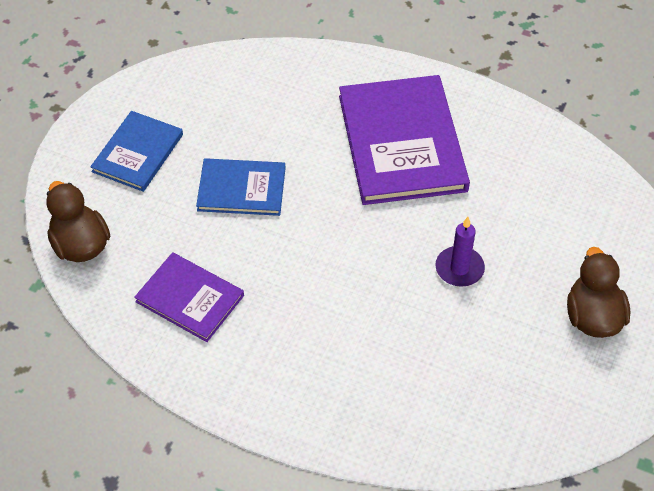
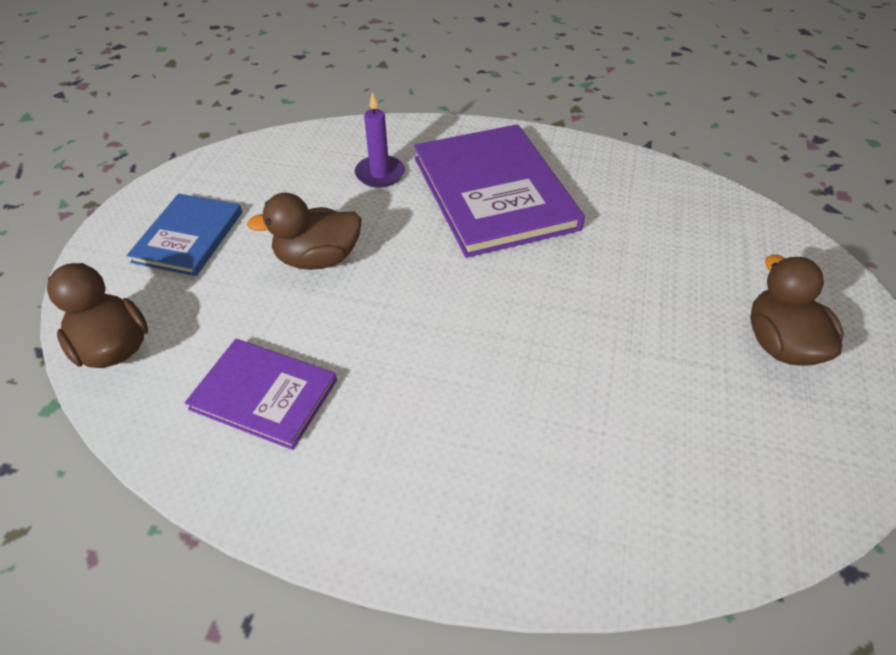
camera: 10 degrees left, 5 degrees down
blue book [196,158,285,216] -> brown duck [247,193,362,270]
purple candle [435,217,485,287] -> purple candle moved to [355,92,405,188]

